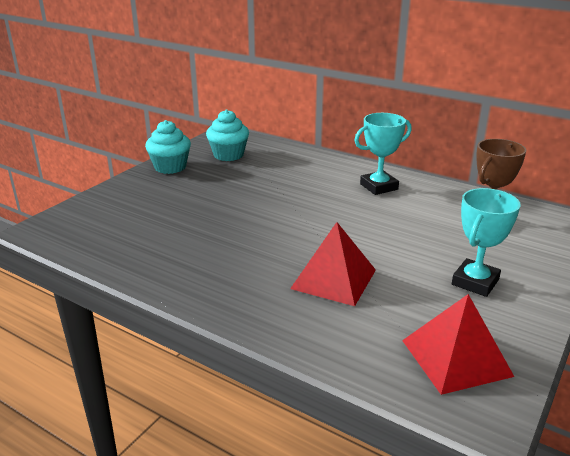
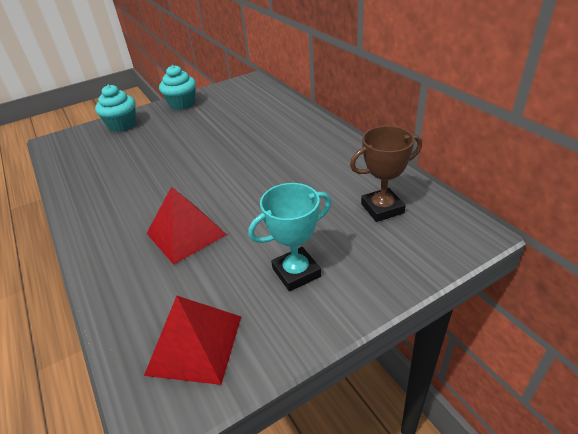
camera: 30 degrees right, 10 degrees up
turquoise cupcake [206,109,249,161] -> turquoise cupcake moved to [95,84,136,132]
turquoise trophy [354,113,412,195] -> none

